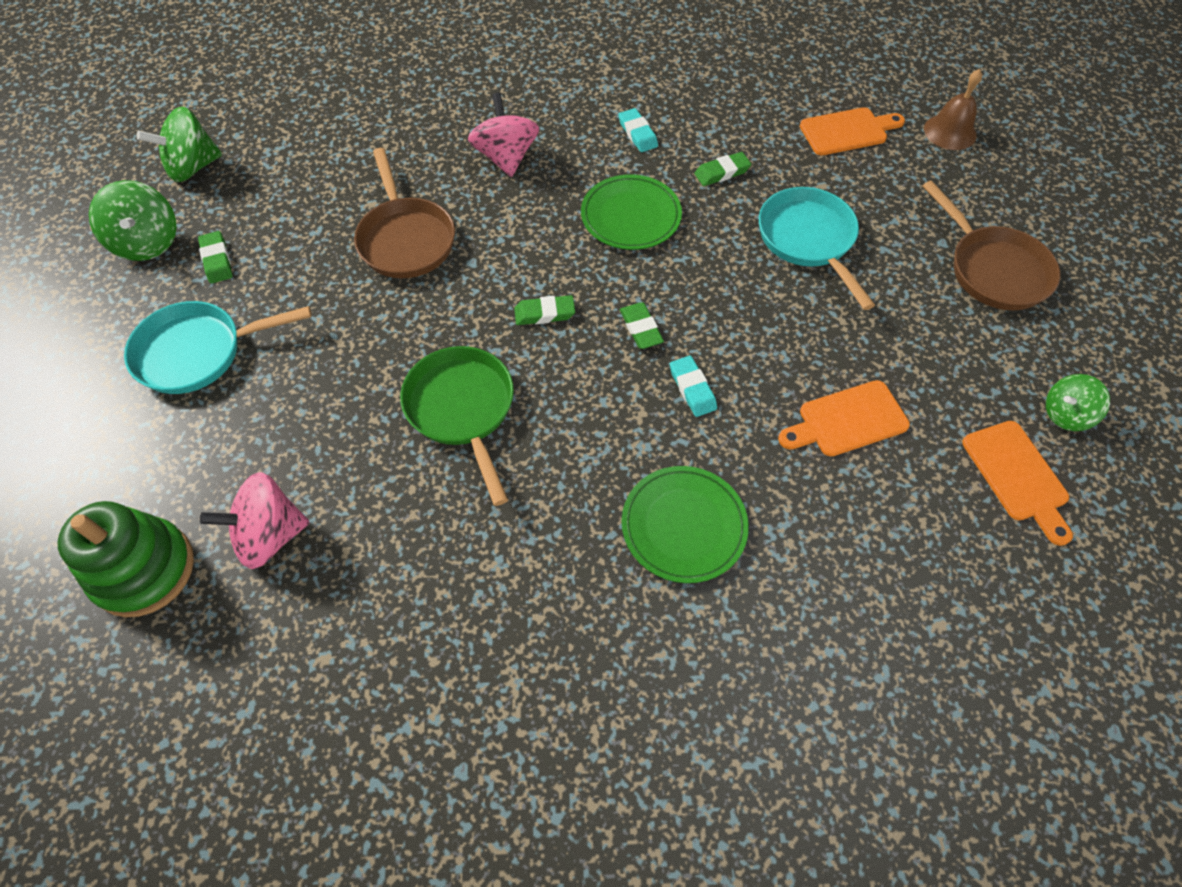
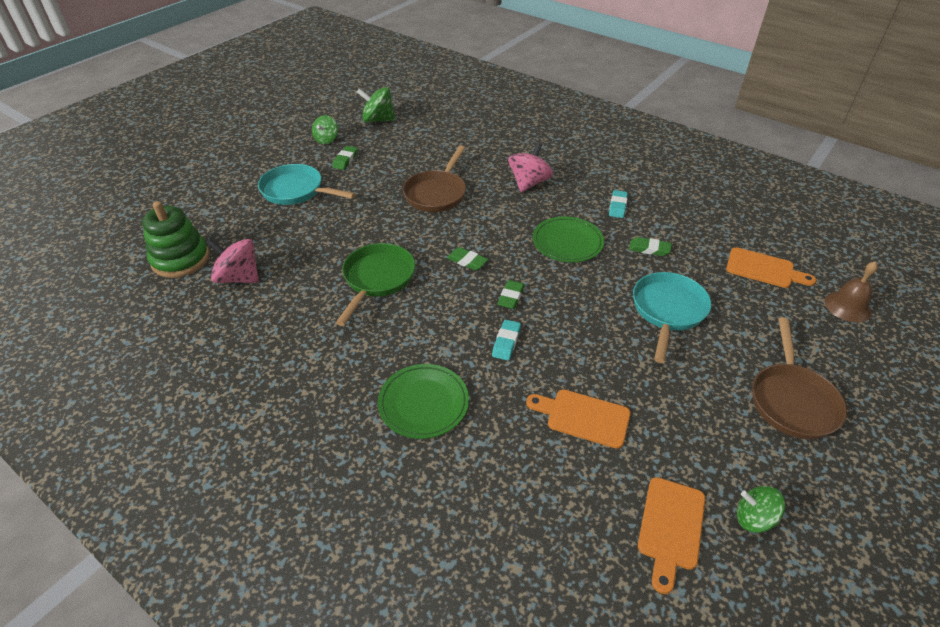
camera: 40 degrees right, 15 degrees down
green spinning top [89,180,177,261] -> green spinning top [312,115,338,144], size x0.66

